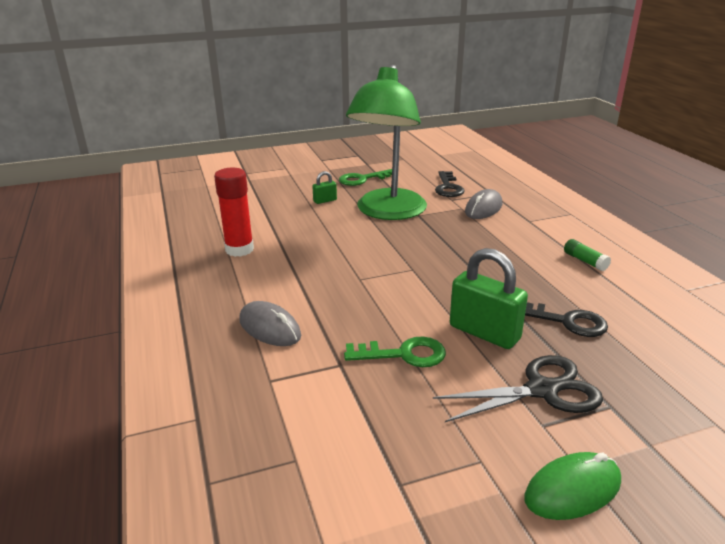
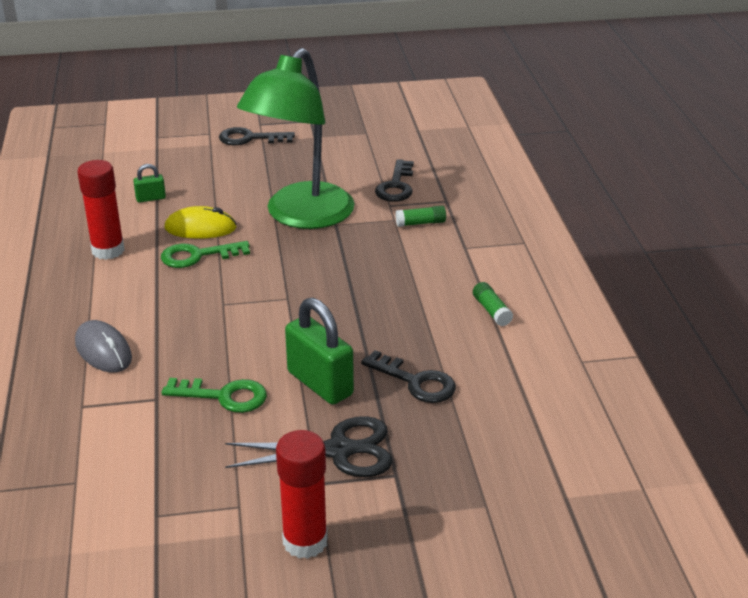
camera: 10 degrees right, 5 degrees up
green padlock [312,171,337,204] -> green padlock moved to [133,164,166,203]
green key [339,169,392,186] -> green key moved to [161,241,250,268]
grey mouse [465,189,502,219] -> green glue stick [395,206,446,227]
green mouse [524,452,621,520] -> red glue stick [276,430,328,559]
none -> yellow mouse [164,206,237,239]
none -> black key [219,127,295,145]

